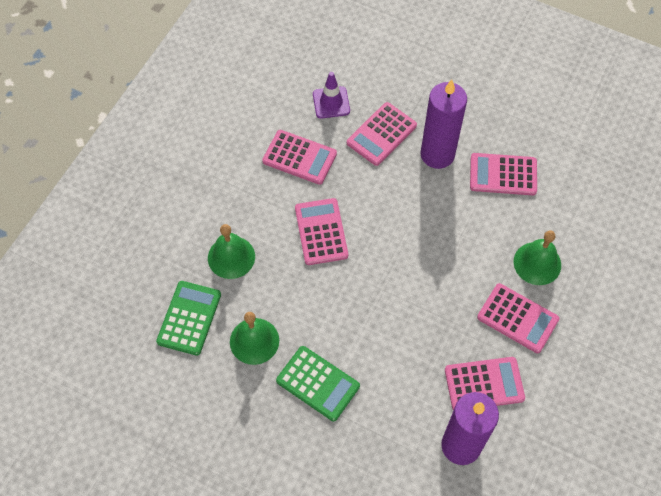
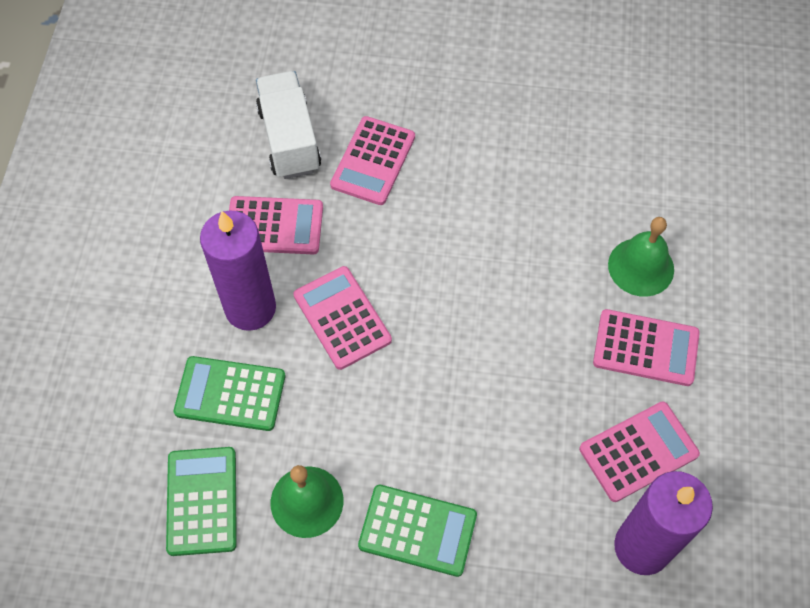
camera: 20 degrees left, 0 degrees up
green bell [208,224,255,279] -> green calculator [174,356,285,431]
purple traffic cone [313,72,350,119] -> white truck [256,71,321,179]
purple candle [420,80,467,169] -> purple candle moved to [200,211,276,331]
pink calculator [470,153,537,195] -> none

